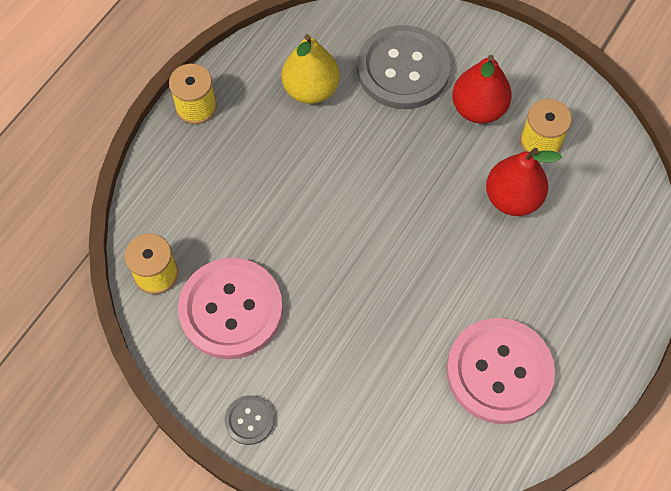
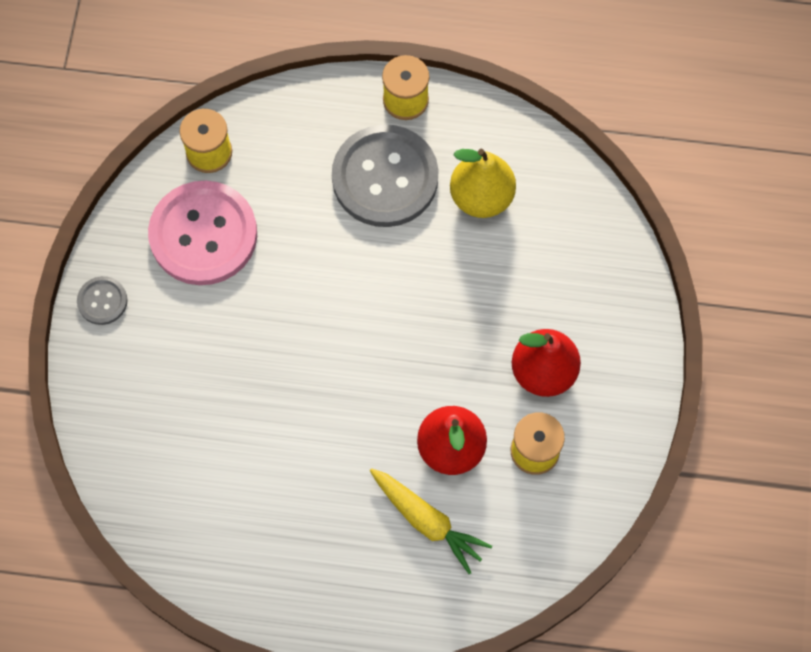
camera: 65 degrees right, 5 degrees up
grey button [357,25,451,109] -> grey button moved to [332,125,439,227]
pink button [447,318,555,424] -> none
none -> yellow carrot [370,468,492,574]

